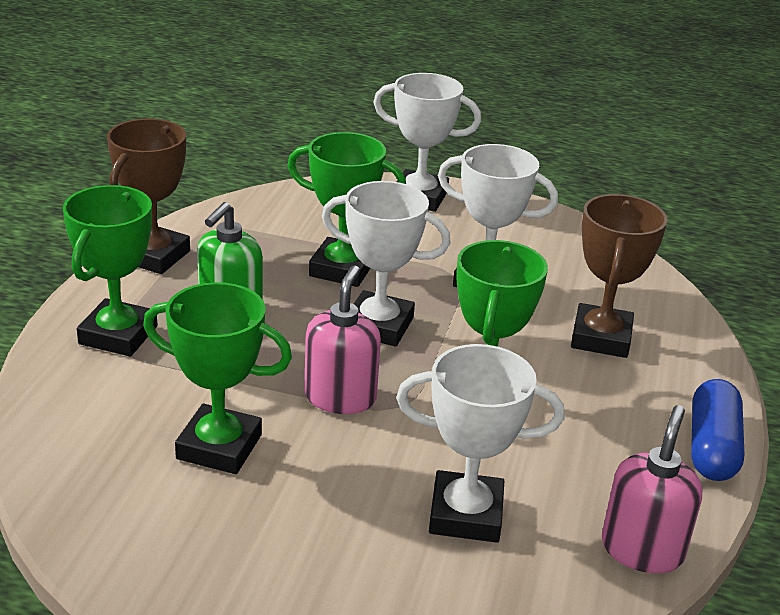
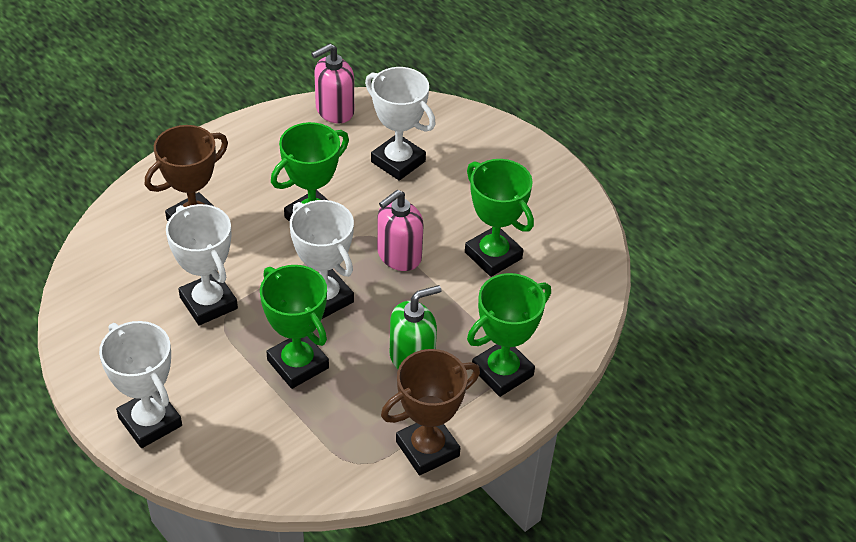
camera: 145 degrees left, 15 degrees up
blue capsule [691,379,744,481] -> none

